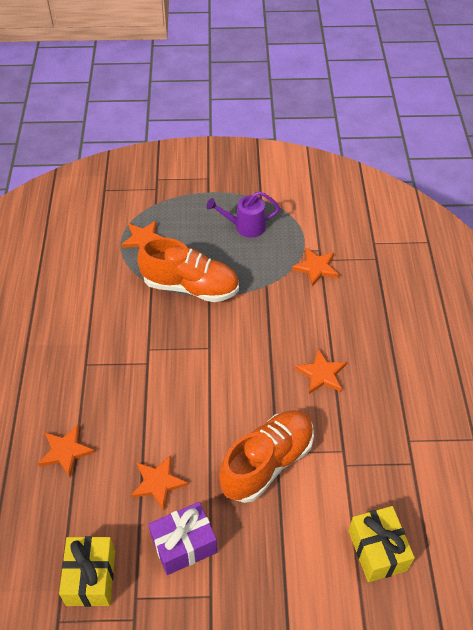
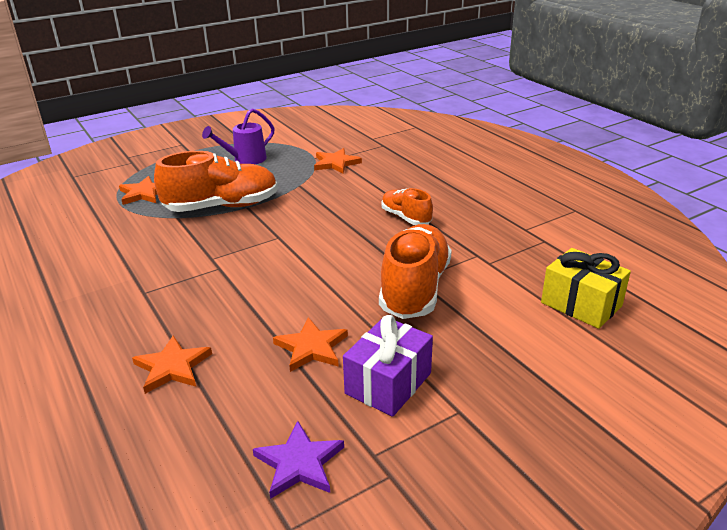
camera: 30 degrees left, 20 degrees down
yellow gift [59,536,115,607] -> purple star [253,421,344,499]
orange star [295,349,347,394] -> orange shoe [381,188,433,225]

